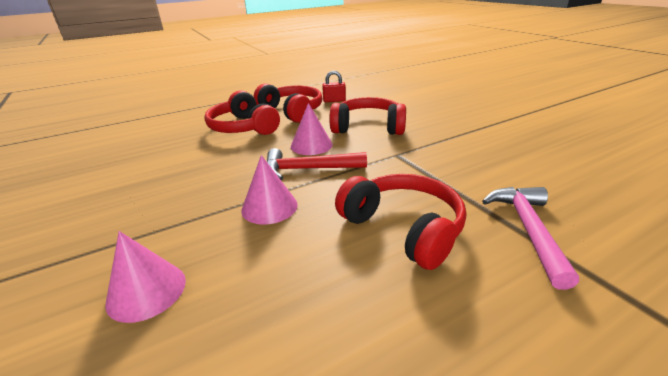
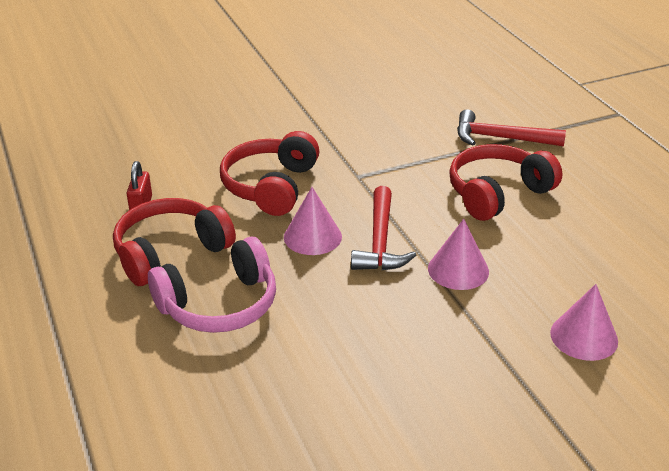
camera: 85 degrees left, 5 degrees up
red headphones [204,90,280,135] -> pink headphones [148,236,276,333]
pink hammer [482,187,579,290] -> red hammer [457,109,566,146]

